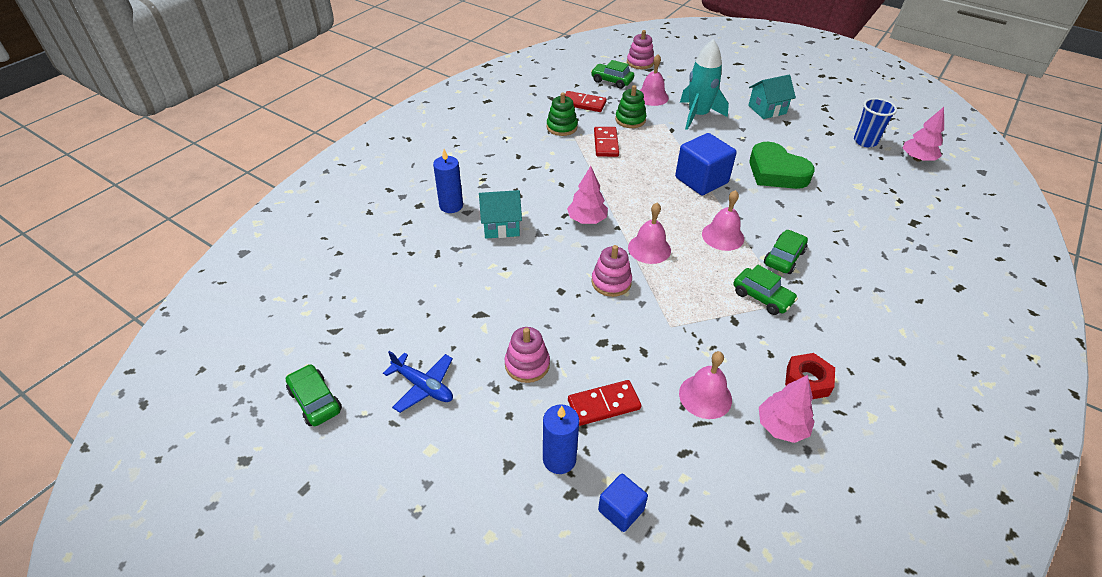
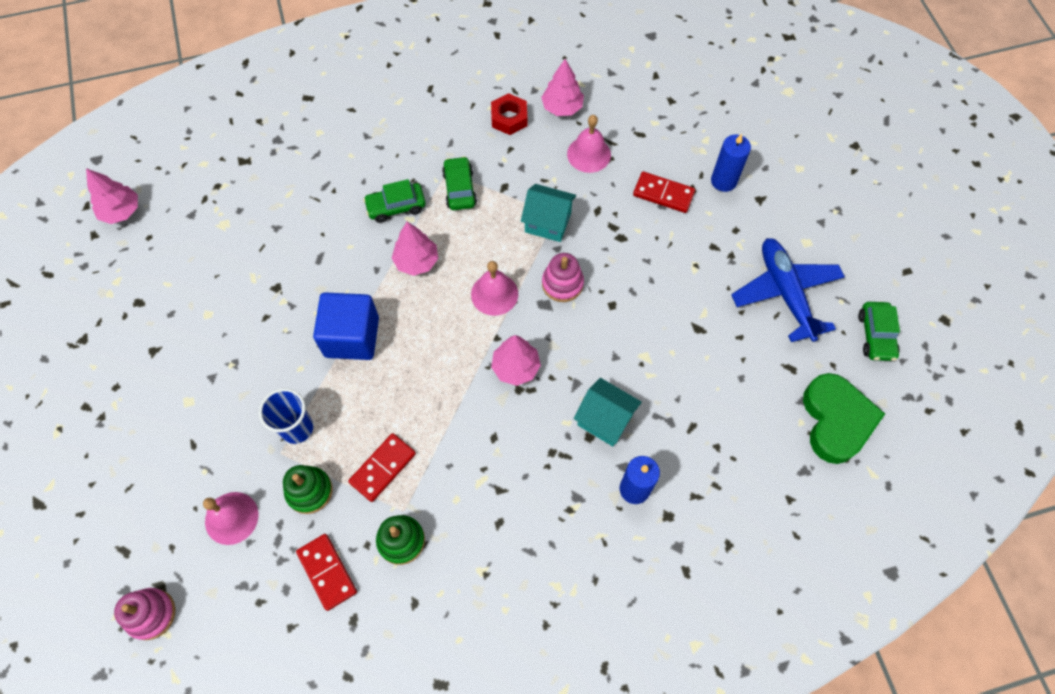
camera: 140 degrees left, 20 degrees up
blue plane [383,351,453,413] -> blue plane [731,238,845,342], size x1.62
pink stacking toy [504,327,550,383] -> none
green car [591,60,634,89] -> none
blue cube [598,474,648,532] -> none
turquoise rocket [680,39,729,130] -> none
pink bell [702,190,744,251] -> pink tree [392,222,438,276]
turquoise house [748,75,796,119] -> turquoise house moved to [521,184,576,242]
green heart [749,142,815,189] -> green heart moved to [803,373,885,464]
blue cup [854,98,897,147] -> blue cup moved to [259,388,313,444]

